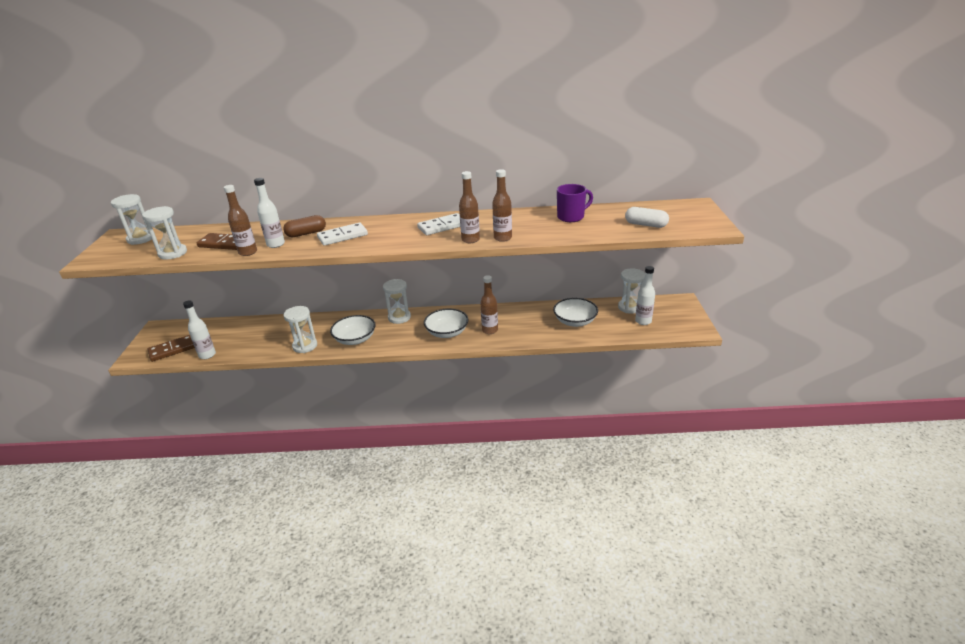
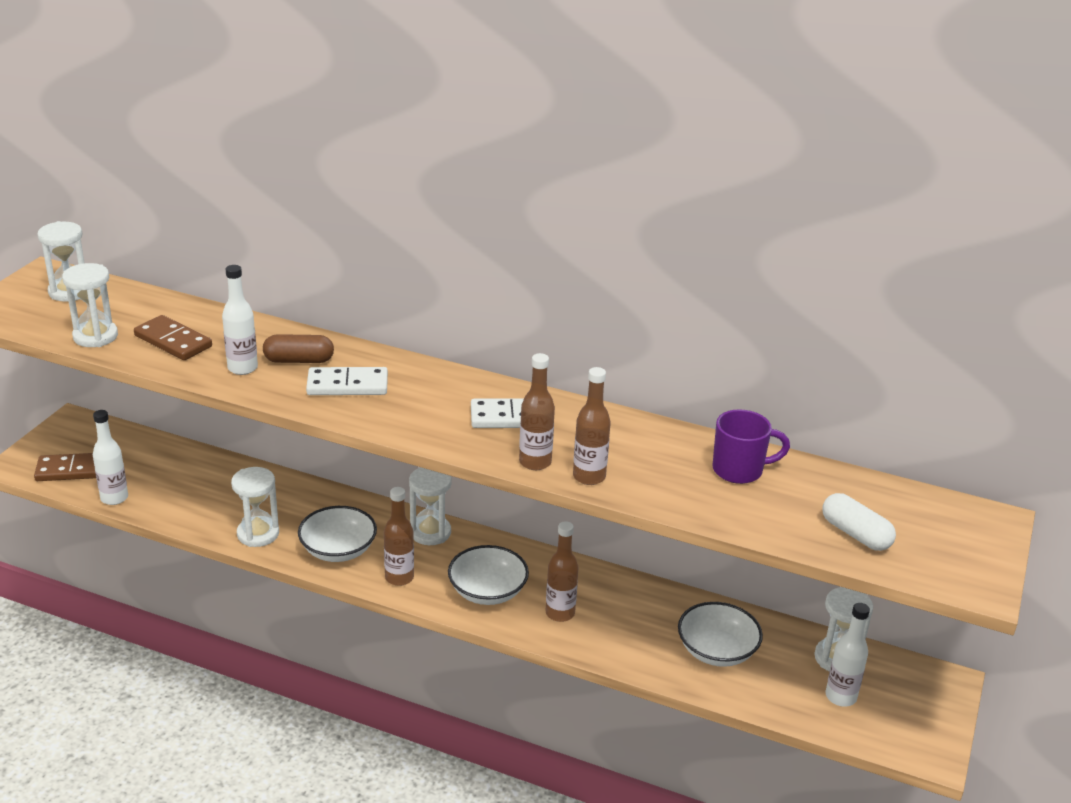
camera: 20 degrees right, 0 degrees up
brown bottle [224,185,257,256] -> brown bottle moved to [384,487,414,586]

